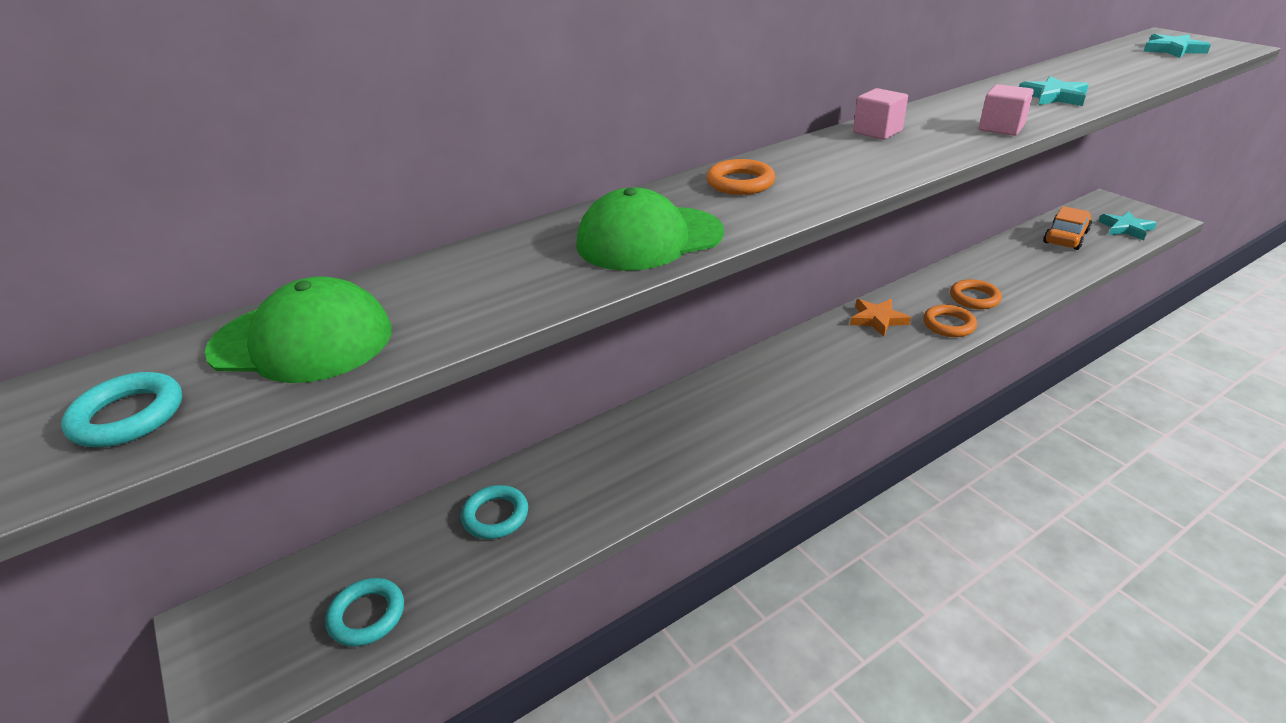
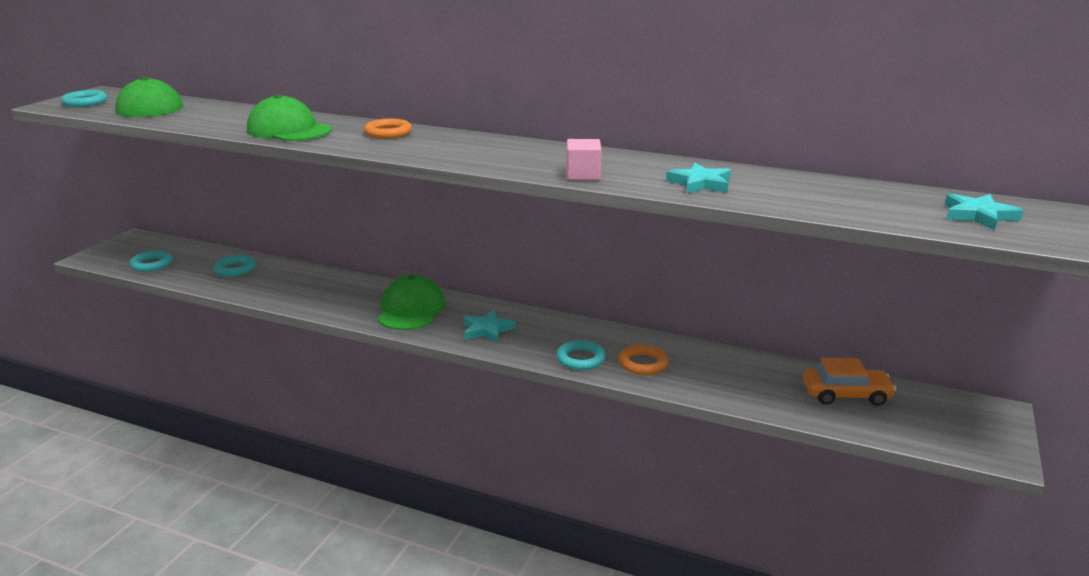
camera: 55 degrees right, 10 degrees down
orange star [850,299,911,337] -> none
pink cube [853,88,908,140] -> none
orange ring [923,305,977,337] -> turquoise ring [556,340,606,370]
turquoise star [1098,211,1157,240] -> turquoise star moved to [463,310,515,343]
none -> green cap [378,275,445,330]

